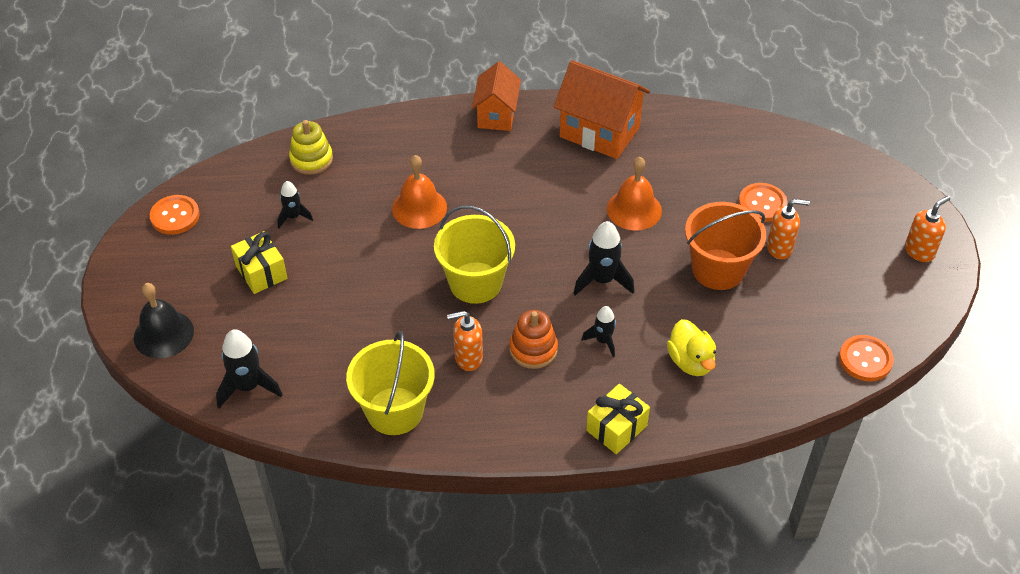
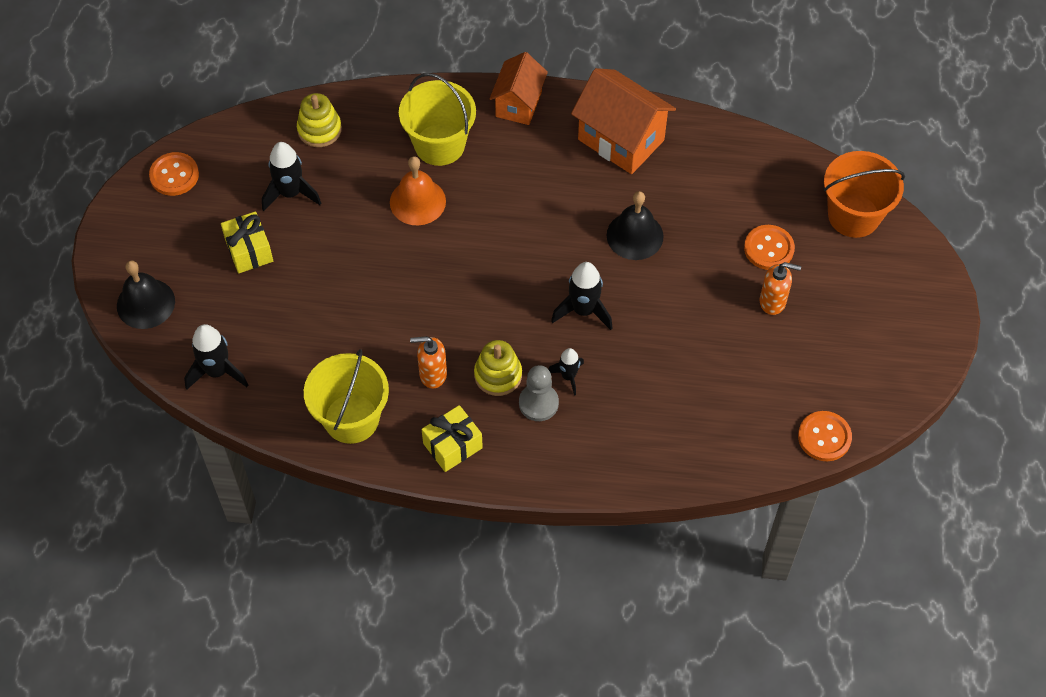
camera: 10 degrees right, 10 degrees up
black rocket [277,181,313,228] -> black rocket [262,142,321,211], size x1.63
yellow bucket [434,205,515,304] -> yellow bucket moved to [399,73,476,166]
orange stacking toy [509,310,558,369] -> yellow stacking toy [474,340,522,396]
yellow gift [586,384,650,454] -> yellow gift moved to [422,405,483,472]
orange bell [607,157,662,231] -> black bell [607,191,664,260]
yellow duck [667,319,716,376] -> none
orange bucket [685,202,766,290] -> orange bucket moved to [823,151,905,238]
orange soap dispenser [905,196,950,262] -> none
none -> grey pawn [519,365,559,421]

